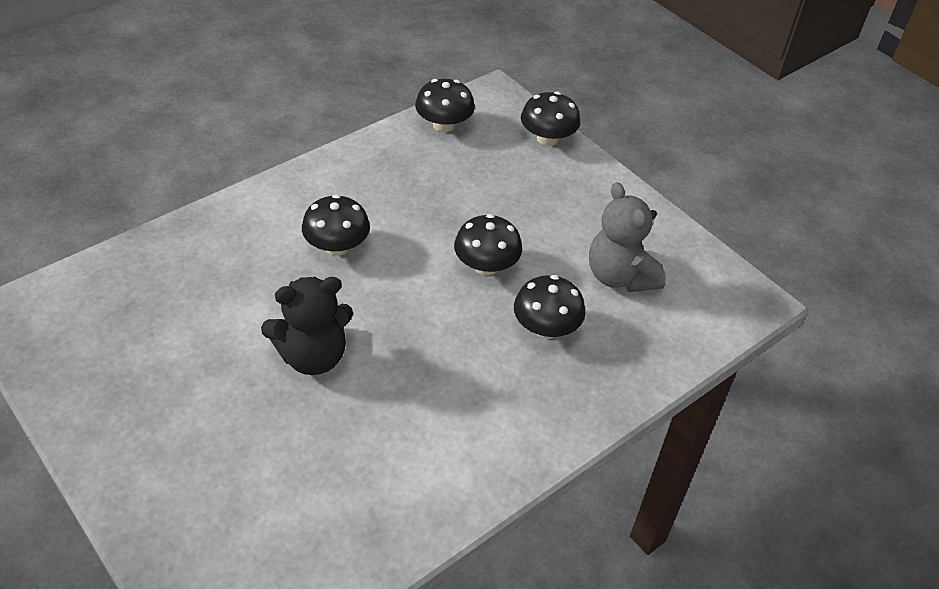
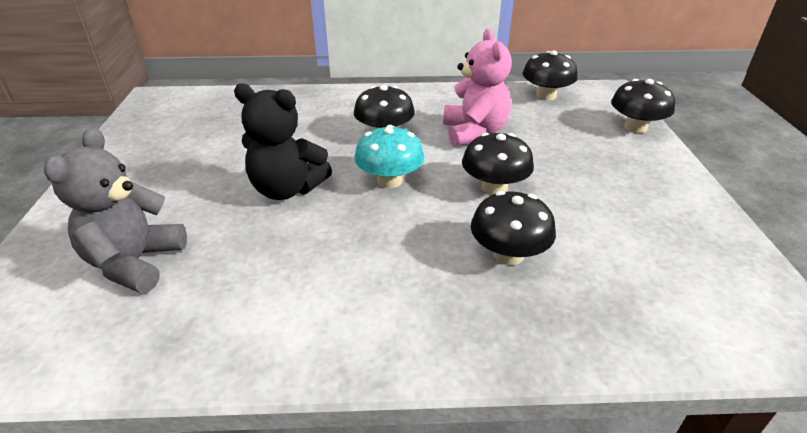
camera: 40 degrees right, 10 degrees down
grey teddy bear [589,182,666,292] -> grey teddy bear moved to [44,128,187,293]
none -> turquoise mushroom [354,125,424,188]
none -> pink teddy bear [443,28,512,146]

